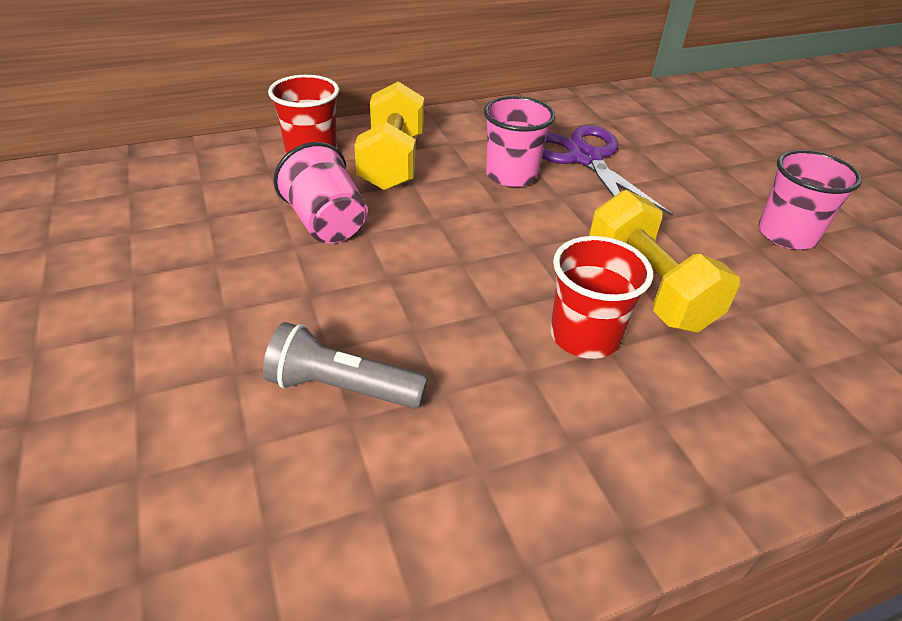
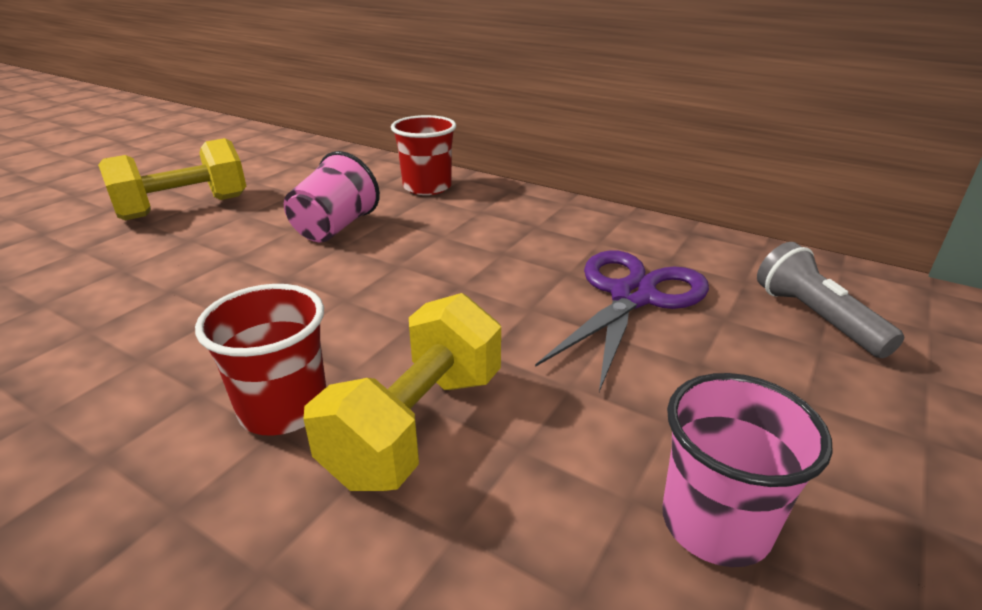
camera: 55 degrees right, 10 degrees down
grey flashlight [263,322,428,409] -> grey flashlight moved to [757,242,904,358]
yellow dumbbell [354,82,424,191] -> yellow dumbbell moved to [98,138,246,220]
pink cup [484,96,555,187] -> none

